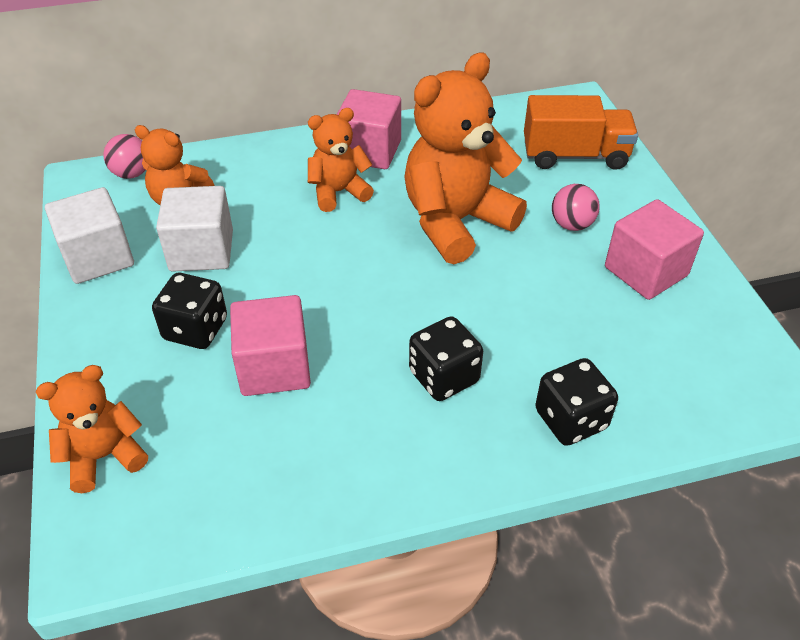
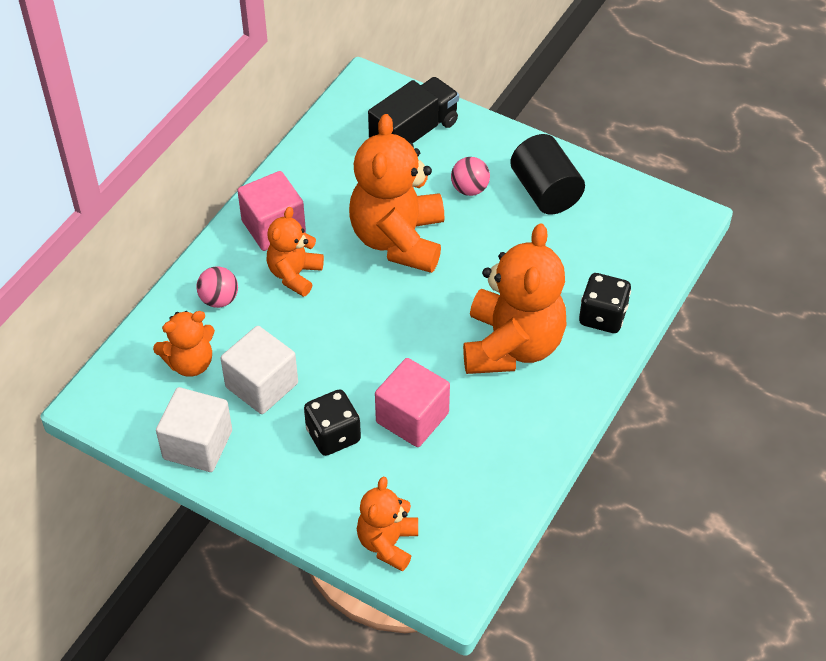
camera: 45 degrees left, 5 degrees up
pink ball [103,134,146,179] -> pink ball moved to [196,266,238,308]
black dice [409,316,483,401] -> orange teddy bear [463,224,566,374]
orange truck [524,95,638,170] -> black truck [368,77,459,148]
pink cube [605,199,704,300] -> black cylinder [510,134,585,214]

